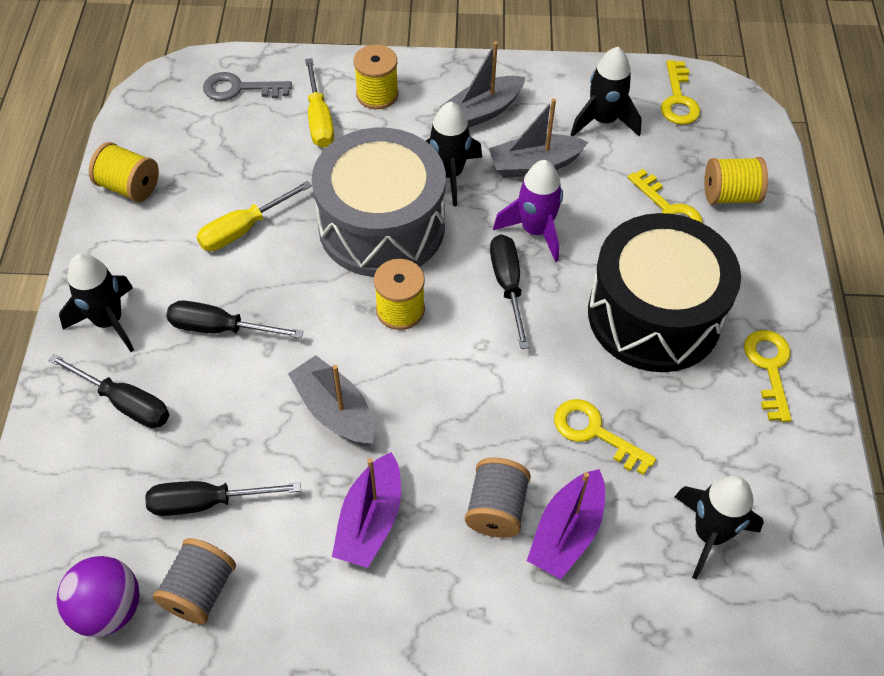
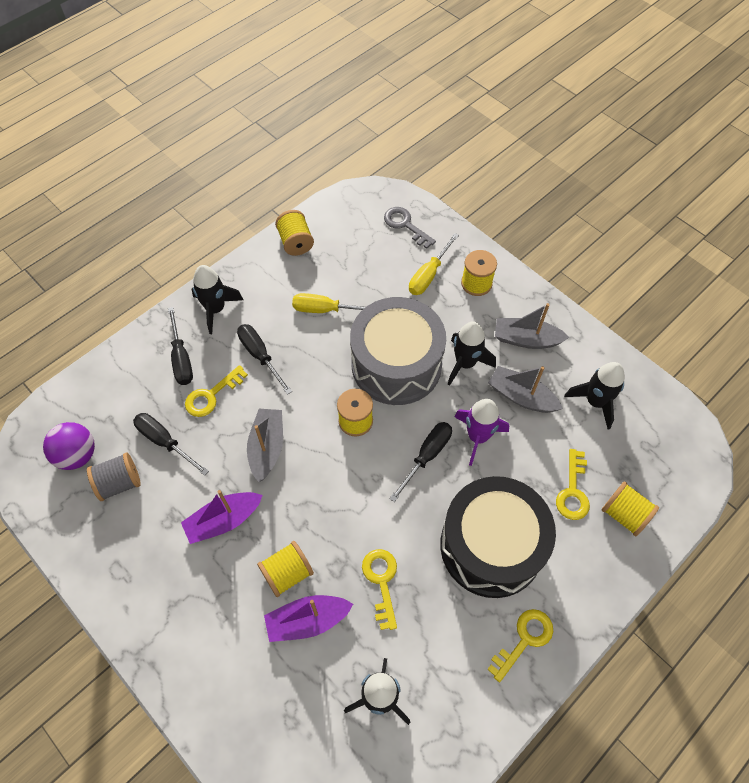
camera: 45 degrees right, 5 degrees up
grey spool [465,457,531,538] -> yellow spool [257,541,314,597]
yellow key [661,60,700,125] -> yellow key moved to [185,365,248,417]

